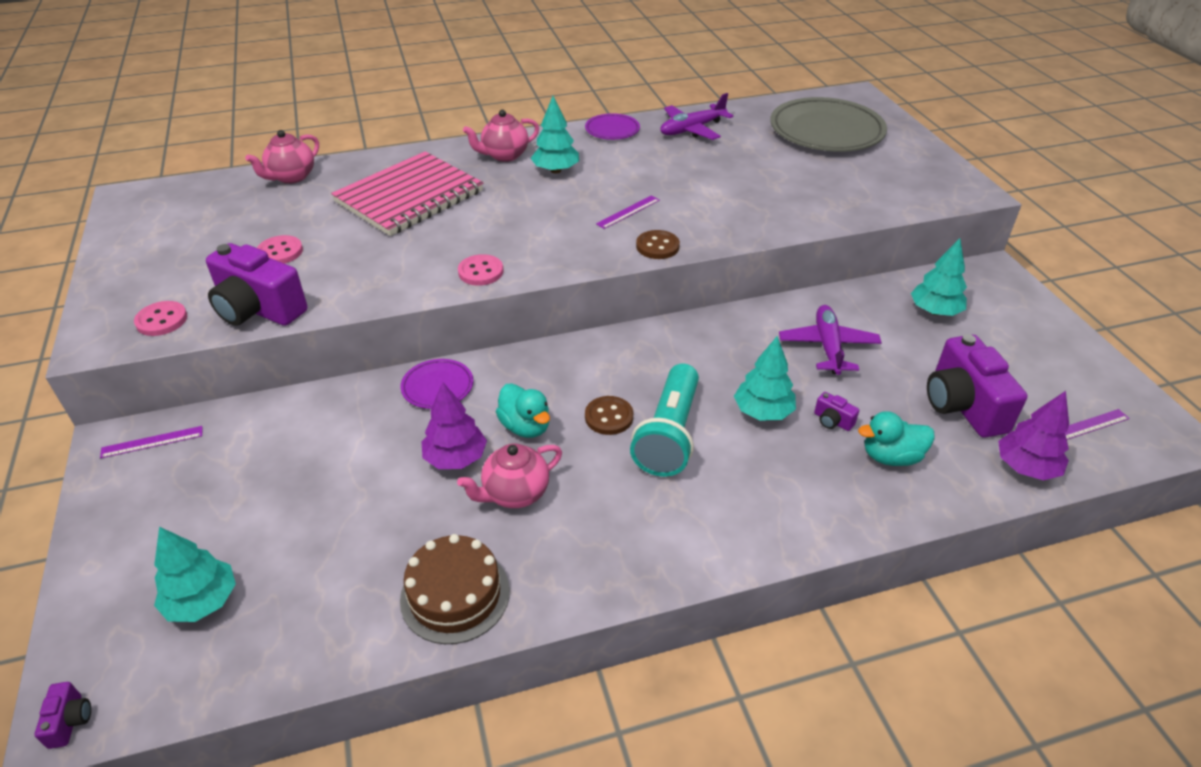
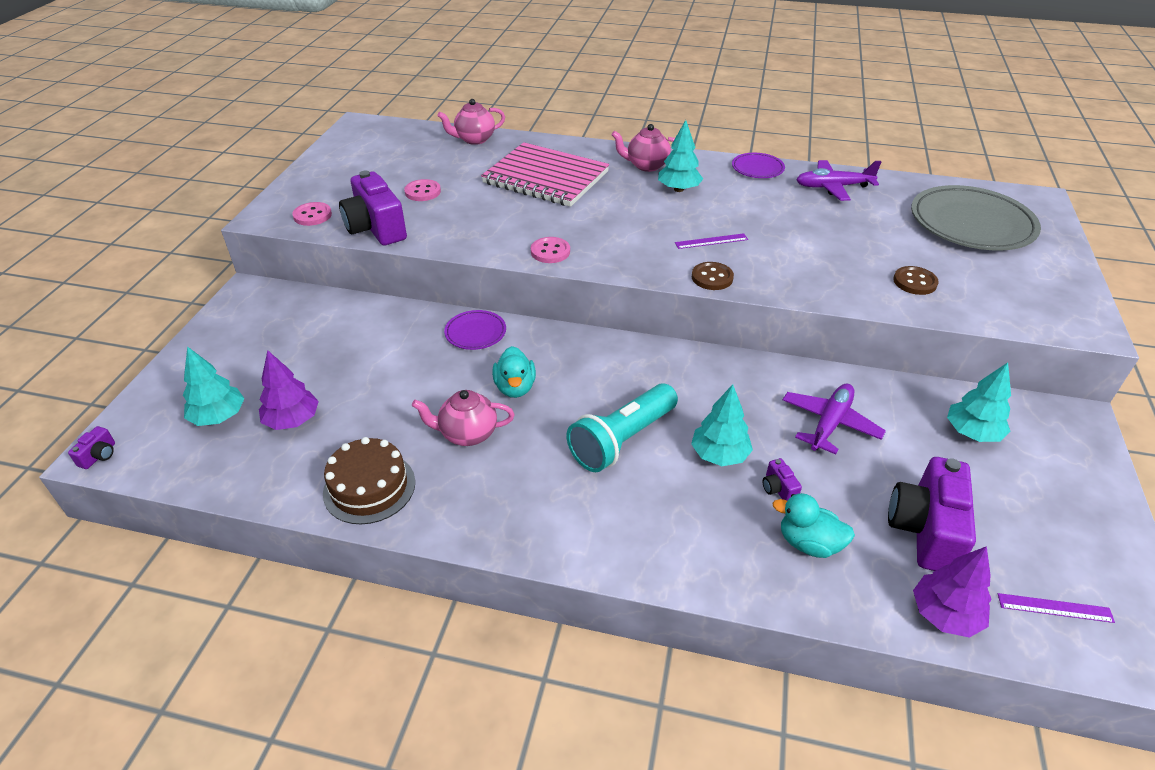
camera: 30 degrees right, 0 degrees up
purple ruler [100,426,202,458] -> none
pink notebook [331,151,483,236] -> pink notebook turned 45 degrees clockwise [481,142,609,207]
purple tree [422,382,487,469] -> purple tree moved to [259,350,319,430]
brown button [585,396,633,435] -> brown button moved to [893,266,939,295]

